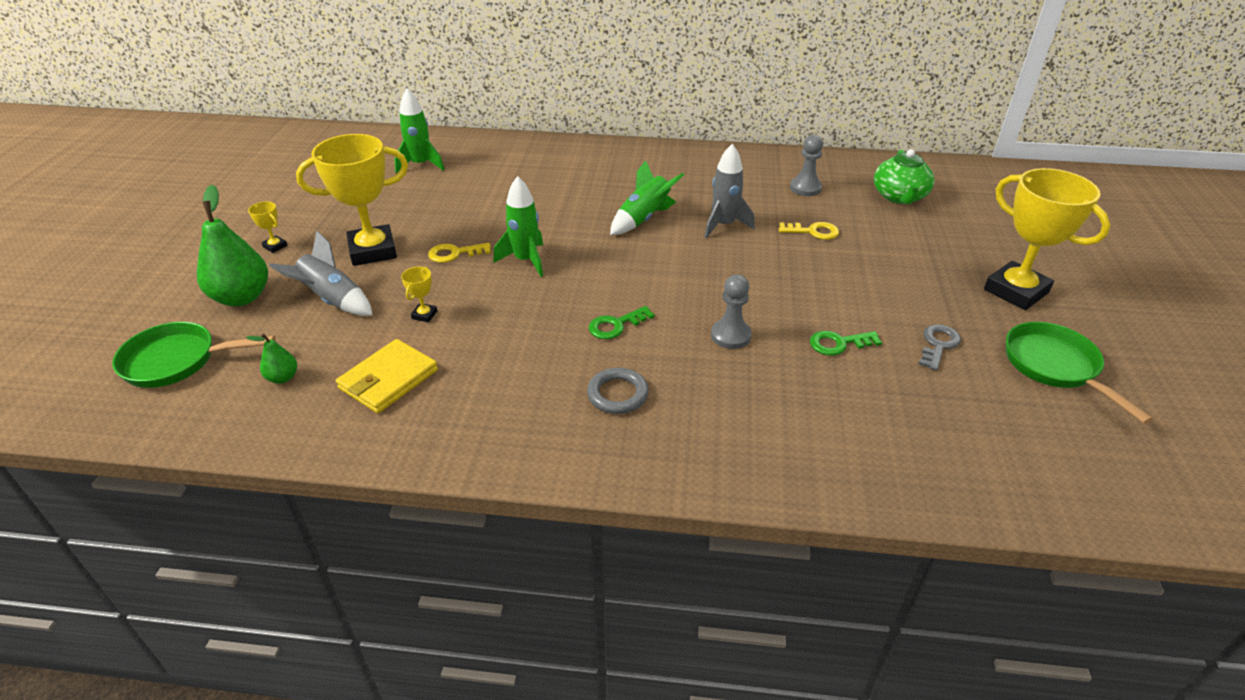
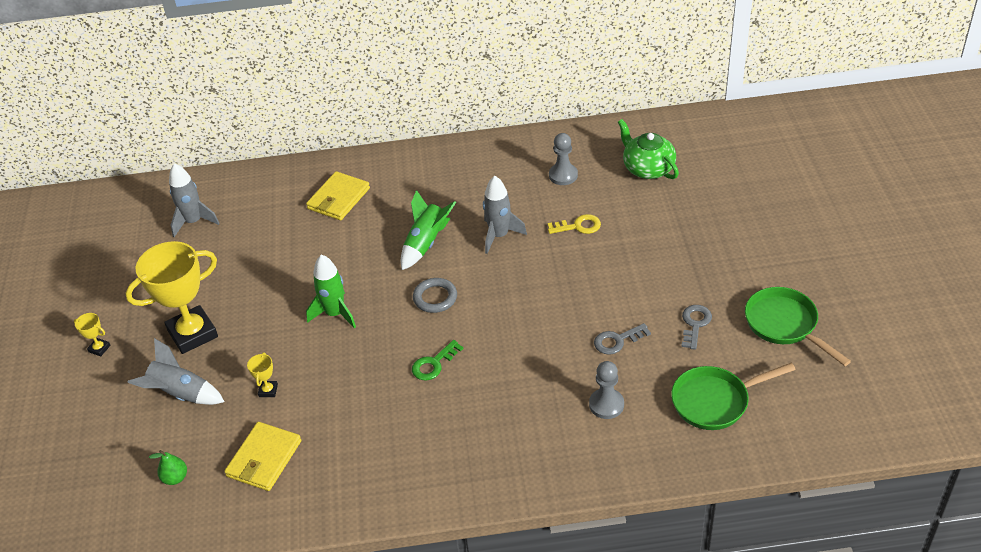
camera: 10 degrees left, 5 degrees up
green pan [112,322,276,388] -> green pan moved to [671,363,796,430]
green pear [197,185,268,307] -> none
green rocket [394,89,445,173] -> grey rocket [169,163,219,237]
yellow key [428,243,491,263] -> none
grey ring [587,368,649,414] -> grey ring moved to [413,278,457,313]
grey pawn [711,274,752,349] -> grey pawn moved to [589,361,624,419]
green key [810,331,882,356] -> grey key [594,323,651,355]
green teapot [874,149,935,204] -> green teapot turned 150 degrees clockwise [618,119,679,179]
yellow trophy [984,168,1111,310] -> none
none -> yellow wallet [306,171,370,220]

